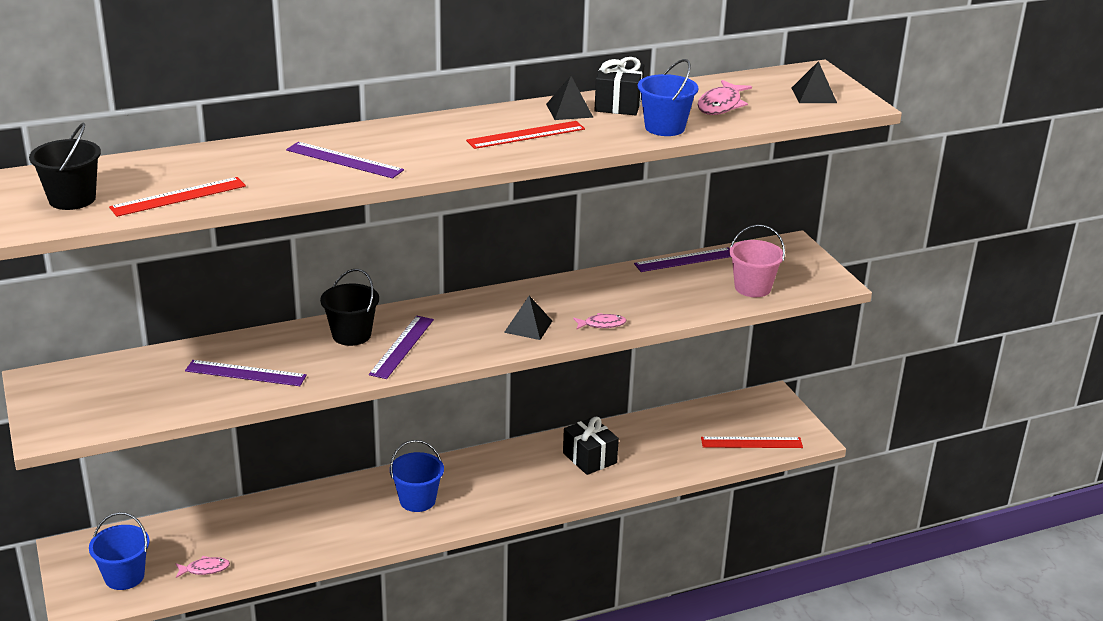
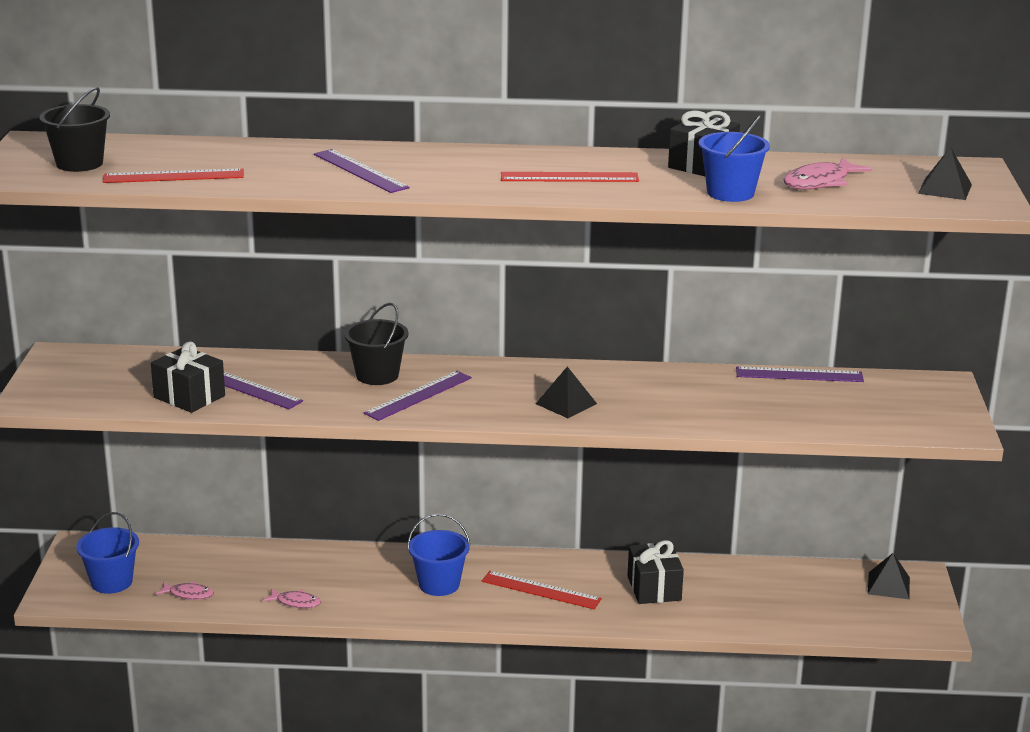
camera: 25 degrees right, 5 degrees down
black pyramid [546,76,594,120] -> black pyramid moved to [868,553,910,599]
pink fish [573,313,626,330] -> pink fish moved to [263,589,321,609]
red ruler [701,437,803,448] -> red ruler moved to [482,571,602,609]
pink bucket [729,224,785,297] -> none
none -> black gift [151,341,225,413]

